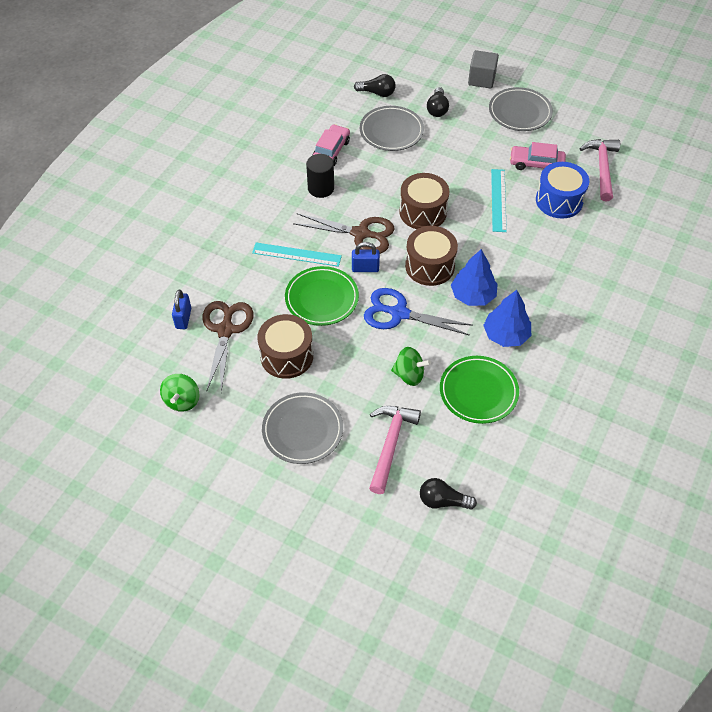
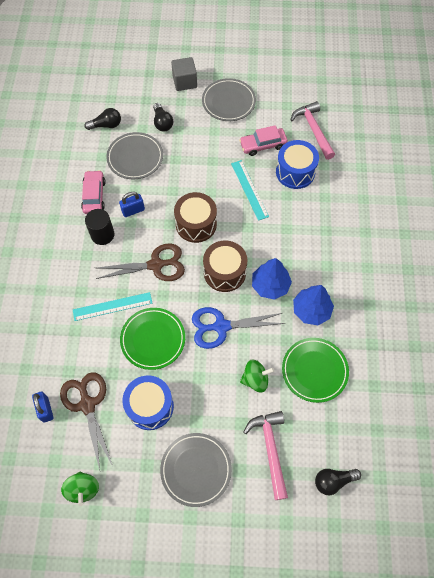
camera: 25 degrees left, 10 degrees up
brown drum [257,314,313,379] -> blue drum [123,375,174,430]
blue padlock [352,242,380,272] -> blue padlock moved to [119,192,145,217]

